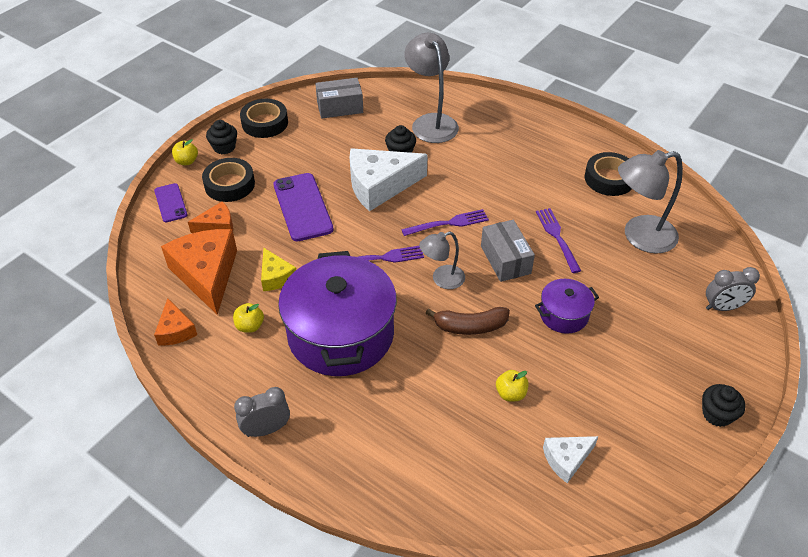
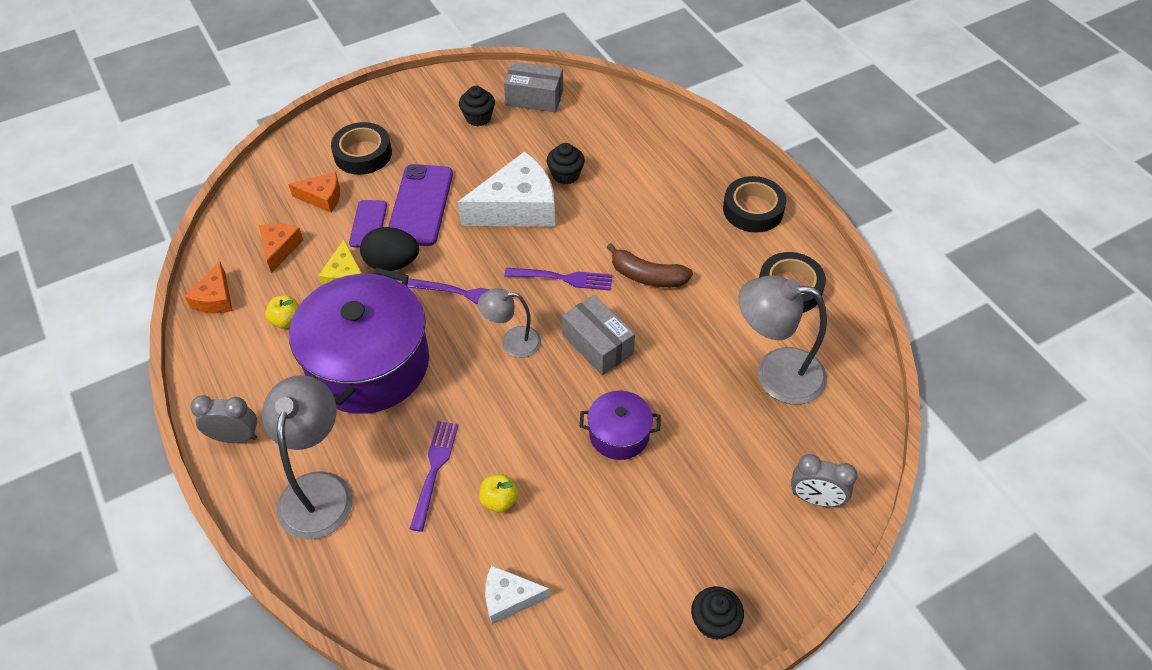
camera: 25 degrees right, 5 degrees up
purple phone [154,183,188,222] -> purple phone moved to [349,200,387,247]
orange cheese [161,229,237,315] -> orange cheese [259,223,303,273], size x0.52
yellow apple [172,139,198,165] -> none
black cupcake [206,120,237,154] -> black cupcake moved to [459,86,495,126]
black tape [240,99,288,138] -> black tape moved to [723,176,786,233]
white cheese [350,148,428,212] -> white cheese turned 150 degrees clockwise [458,151,555,227]
grey lamp [404,33,459,143] -> grey lamp moved to [262,375,353,539]
brown banana [425,307,510,335] -> brown banana moved to [607,243,693,287]
grey box [481,220,535,282] -> grey box turned 45 degrees counterclockwise [562,295,635,375]
purple fork [536,208,581,273] -> purple fork moved to [410,421,458,532]
none -> black egg [360,227,419,271]

